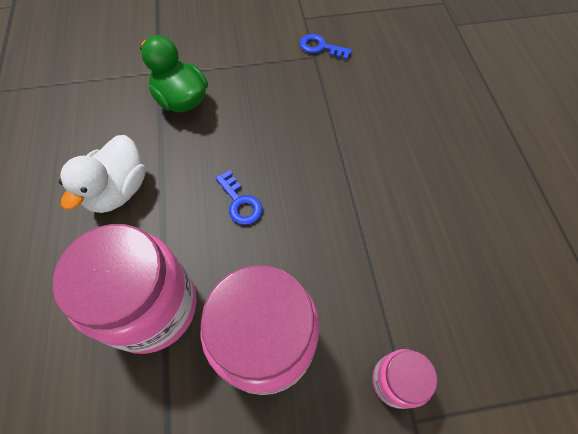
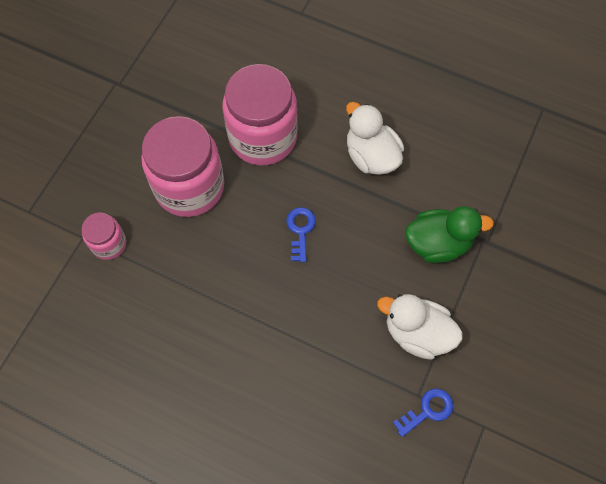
camera: 125 degrees right, 5 degrees up
blue key [215,170,262,225] -> blue key turned 90 degrees clockwise [286,207,316,262]
none -> white duck [377,294,462,359]

